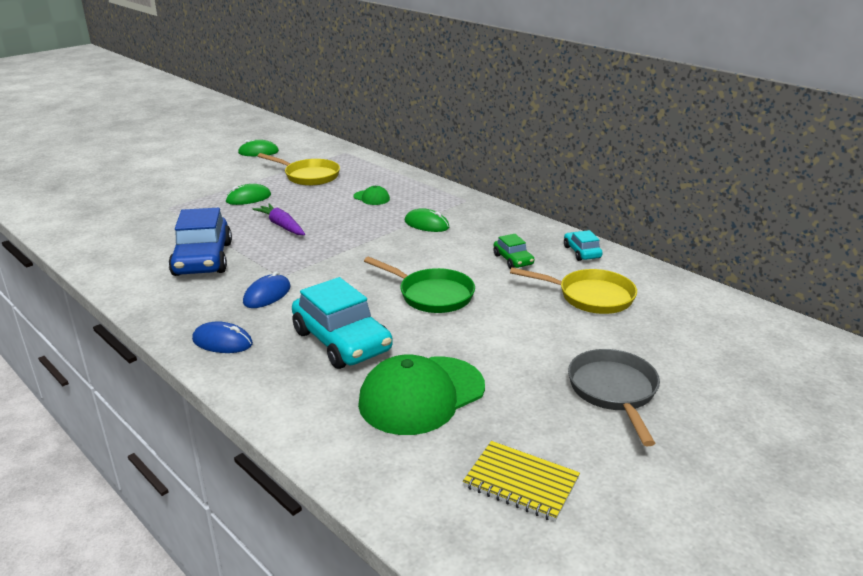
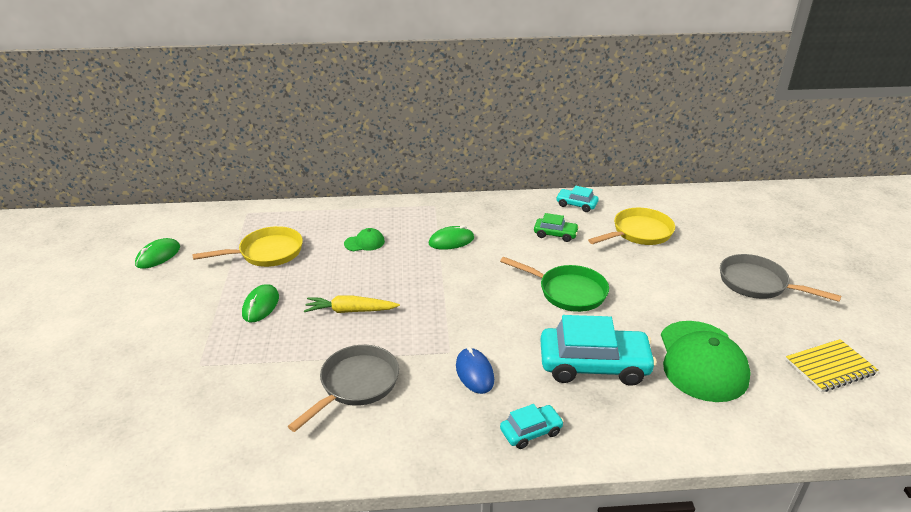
camera: 50 degrees left, 5 degrees up
blue car [168,208,232,276] -> grey pan [288,345,399,432]
blue mouse [192,321,253,353] -> turquoise car [500,404,564,449]
purple carrot [253,203,305,235] -> yellow carrot [304,296,400,313]
green pan [364,257,475,313] -> green pan turned 45 degrees clockwise [500,256,609,312]

